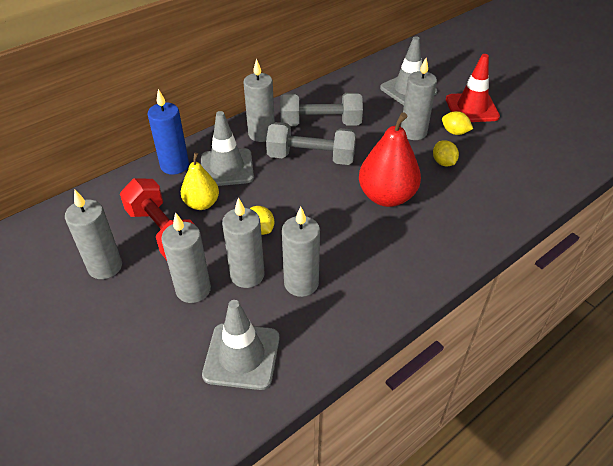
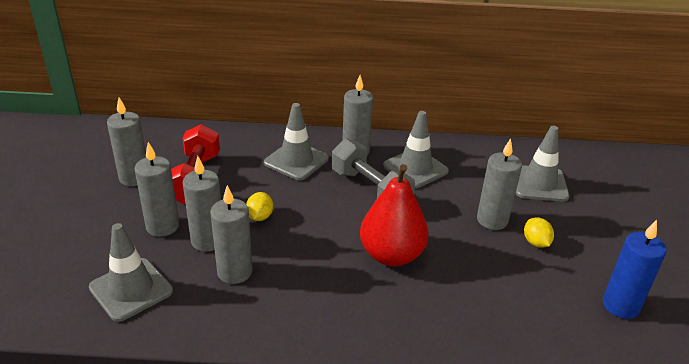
camera: 40 degrees right, 10 degrees down
blue candle [148,89,189,175] -> blue candle moved to [603,220,667,319]
yellow pear [181,153,219,210] -> none
grey dumbbell [280,93,363,126] -> grey traffic cone [383,111,449,189]
yellow lemon [433,140,459,167] -> none
red traffic cone [446,54,500,122] -> none

